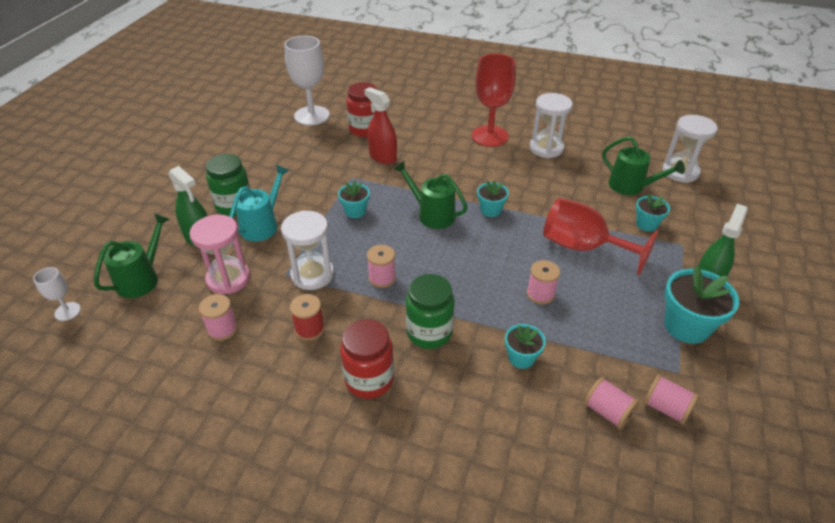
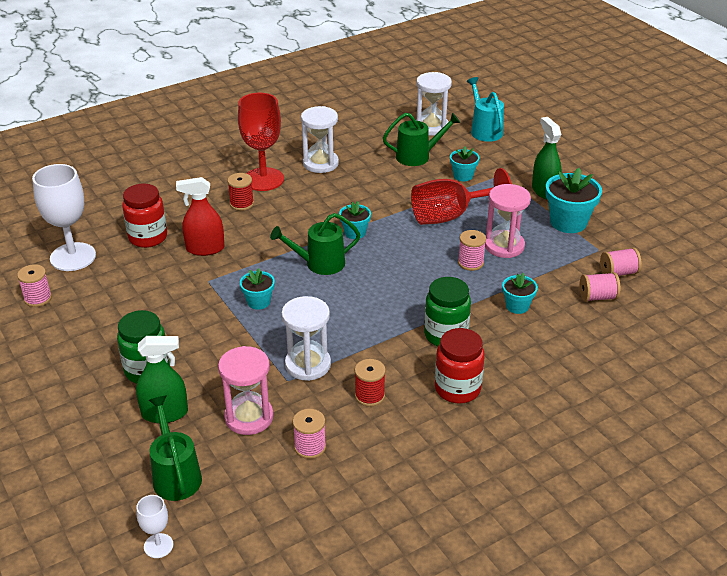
camera: 50 degrees left, 5 degrees down
turquoise watering can [229,165,289,241] -> turquoise watering can moved to [467,77,504,142]
pink spool [367,245,396,288] -> pink spool moved to [17,264,52,307]
none -> red spool [227,173,254,211]
none -> pink hourglass [485,184,531,258]

